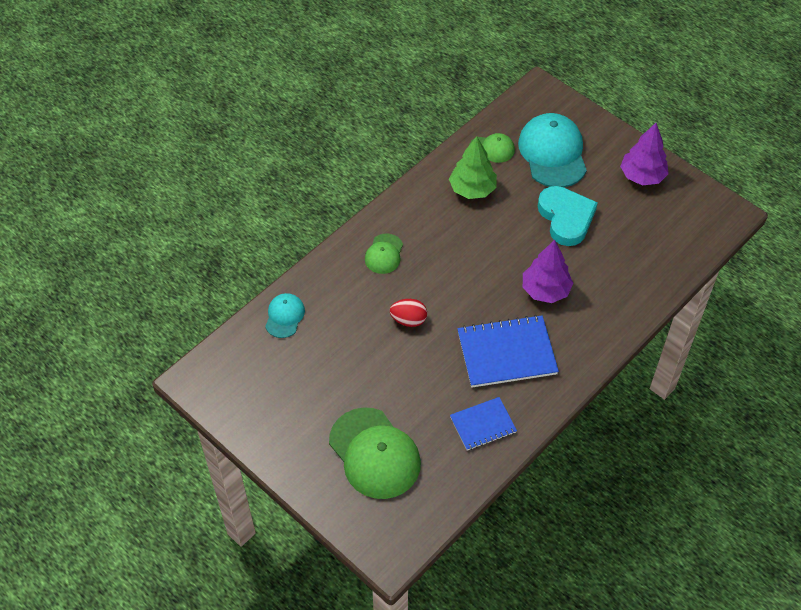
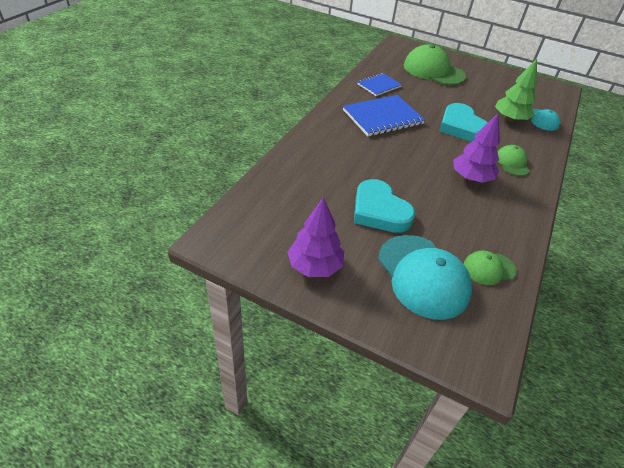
camera: 160 degrees right, 10 degrees down
red egg [390,299,427,327] -> turquoise heart [439,103,488,142]
green tree [449,136,497,199] -> green tree moved to [495,59,537,122]
purple tree [523,240,573,303] -> purple tree moved to [453,113,500,183]

